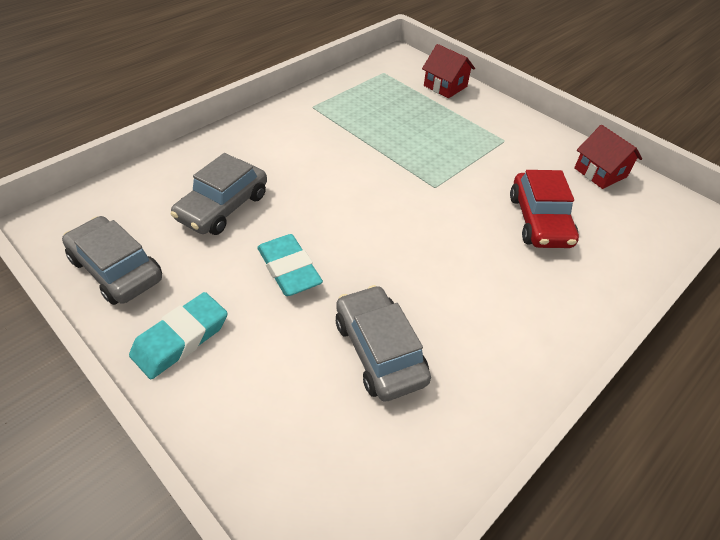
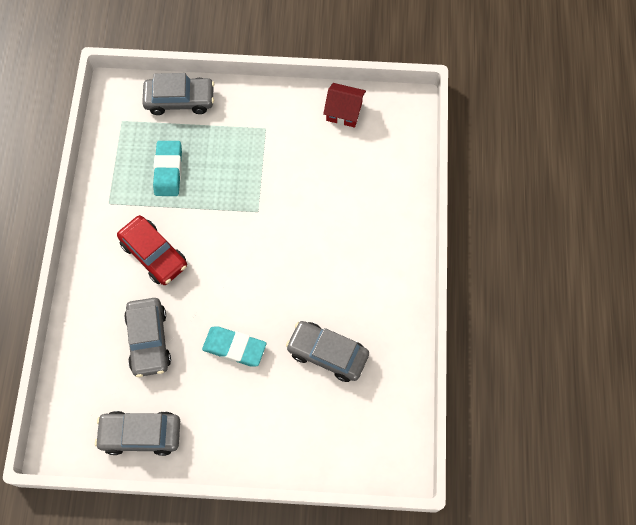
camera: 40 degrees left, 20 degrees up
turquoise eraser [129,292,228,379] -> turquoise eraser moved to [153,141,182,196]
red house [422,44,475,98] -> grey car [142,73,214,115]
red car [510,170,579,248] -> red car moved to [117,215,187,285]

